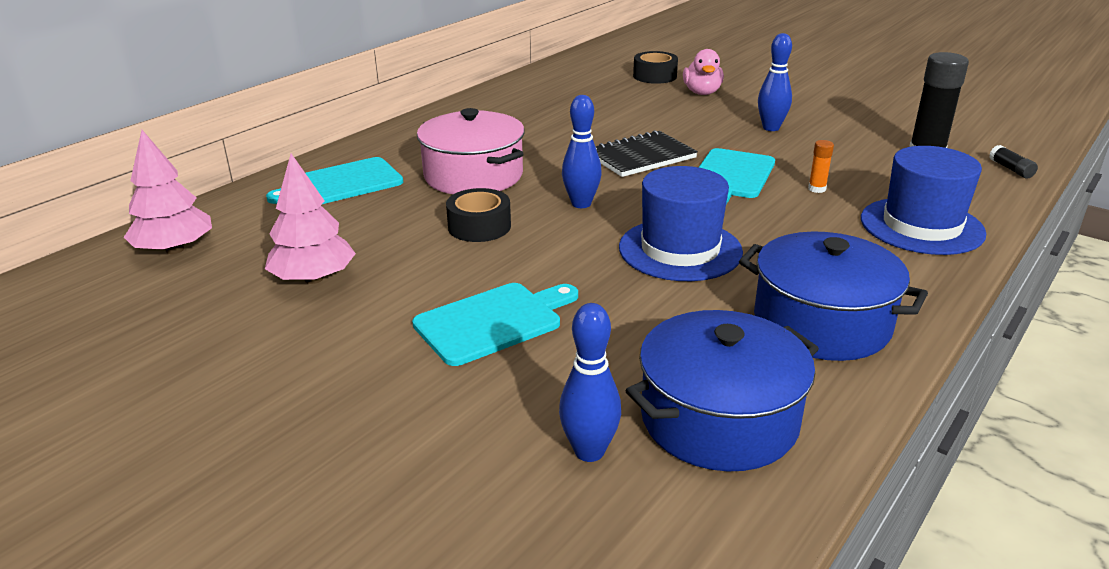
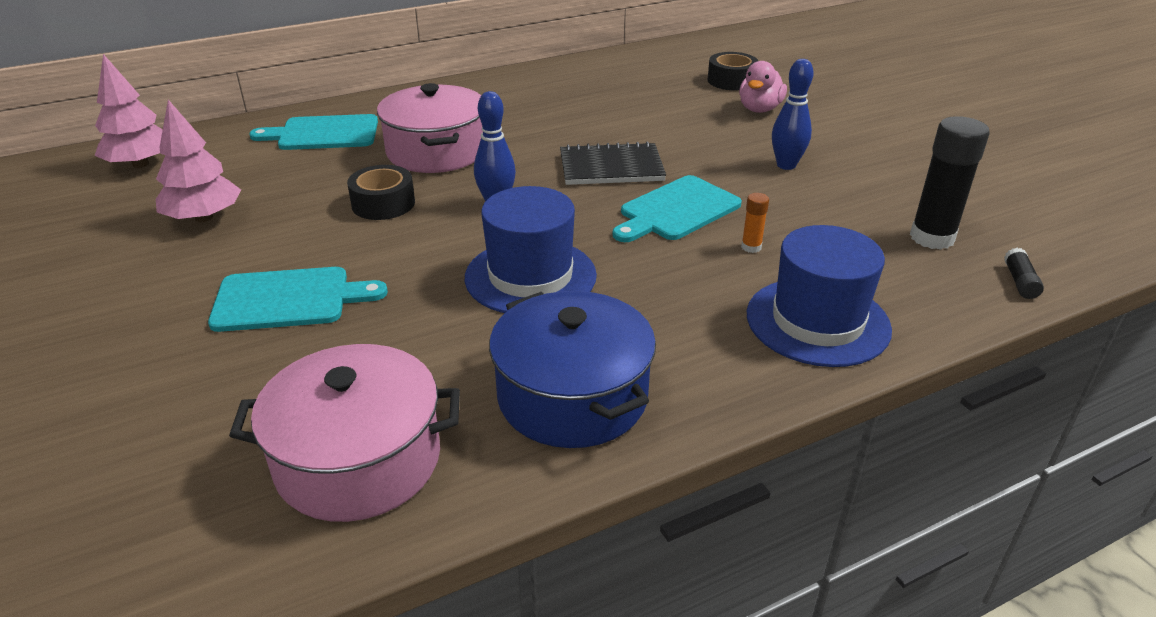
camera: 25 degrees right, 5 degrees up
blue bowling pin [559,303,621,462] -> none
blue pot [625,310,819,471] -> pink pot [229,344,460,522]

